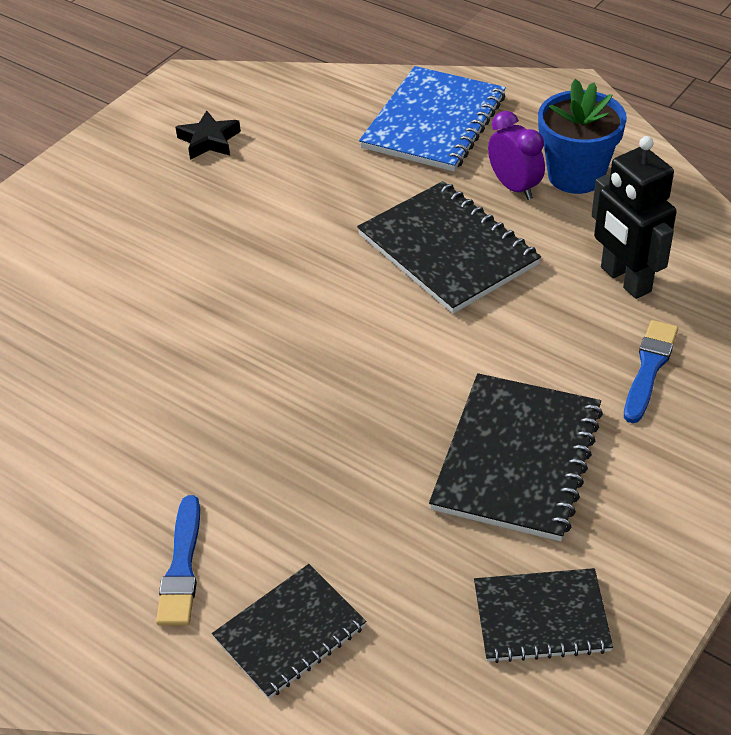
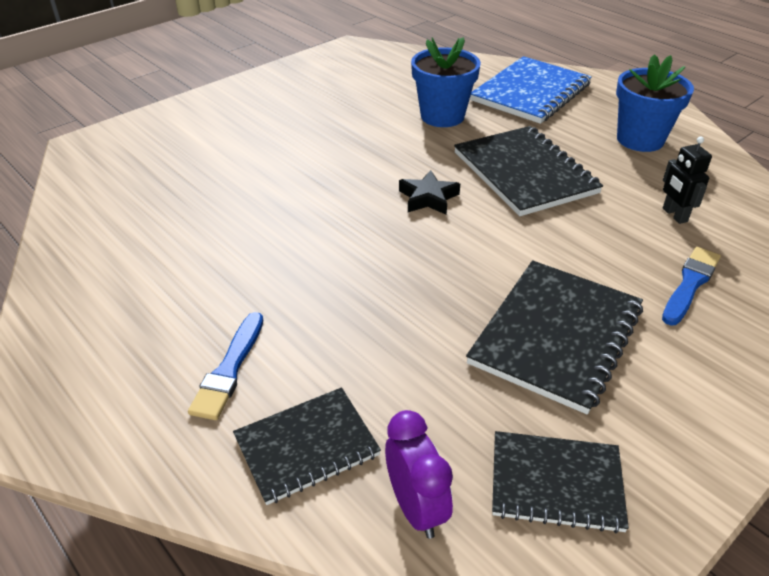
camera: 10 degrees right, 5 degrees down
black star [175,110,241,160] -> black star moved to [399,170,460,215]
purple clock [488,111,545,200] -> purple clock moved to [385,410,453,539]
black robot [592,136,676,299] -> black robot [663,137,712,224], size x0.58
none -> blue flower pot [411,37,481,127]

